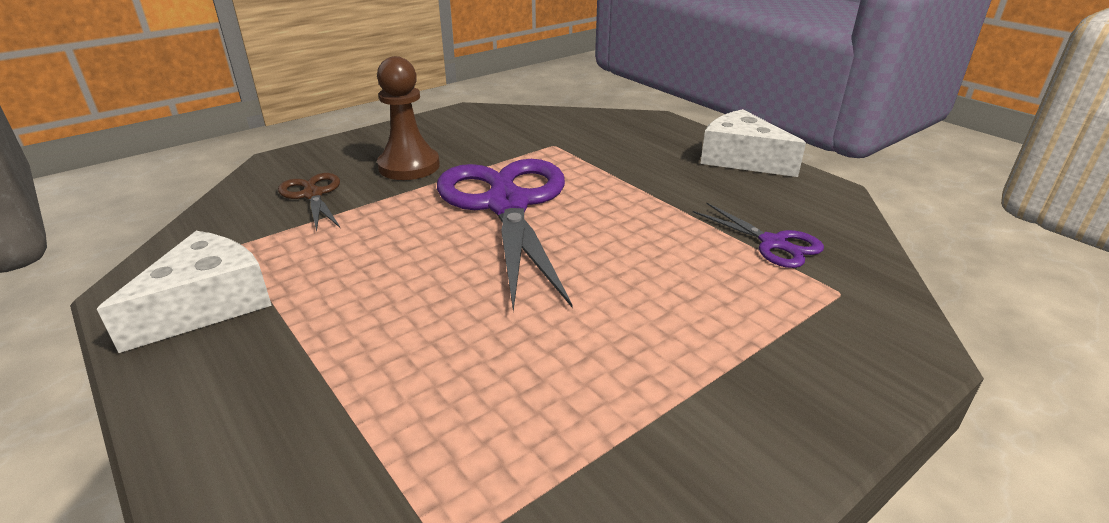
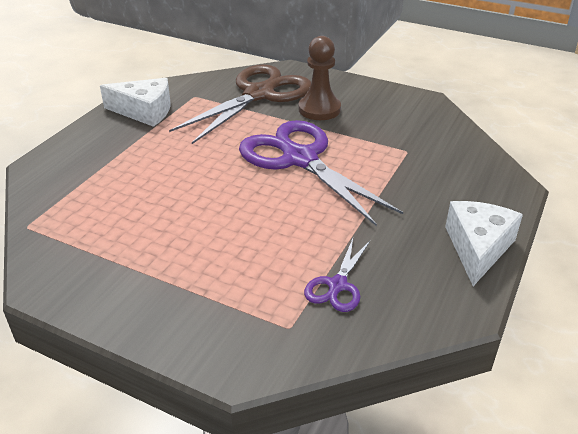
camera: 65 degrees right, 5 degrees up
brown scissors [278,173,340,232] -> brown scissors [169,64,311,144], size x2.16
purple scissors [437,159,573,311] -> purple scissors turned 90 degrees counterclockwise [239,120,403,226]

